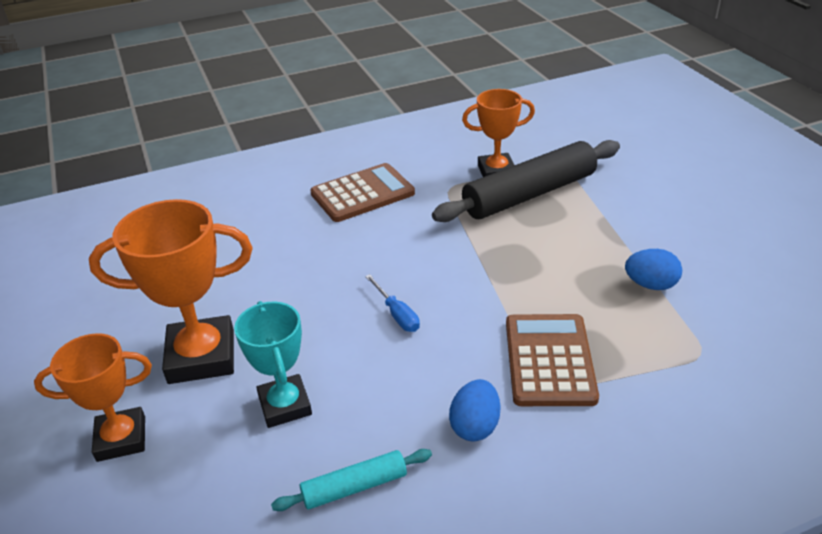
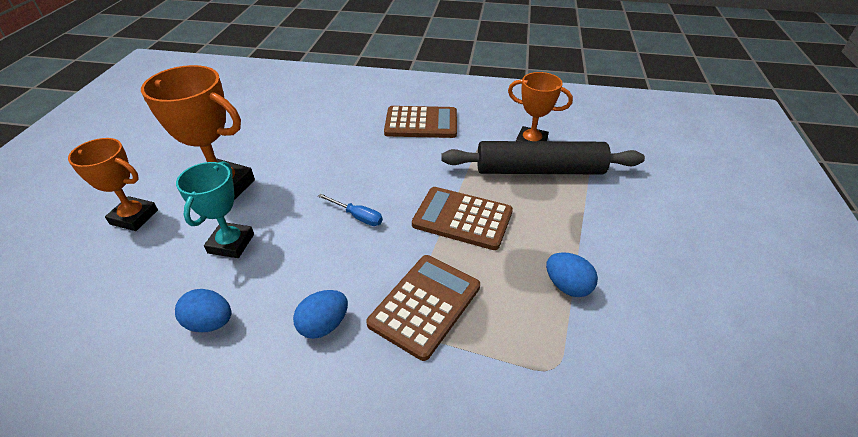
camera: 30 degrees right, 5 degrees up
turquoise rolling pin [271,449,432,511] -> blue egg [175,289,231,332]
blue screwdriver [365,274,420,332] -> blue screwdriver turned 60 degrees counterclockwise [318,194,383,226]
none -> brown calculator [412,187,513,250]

